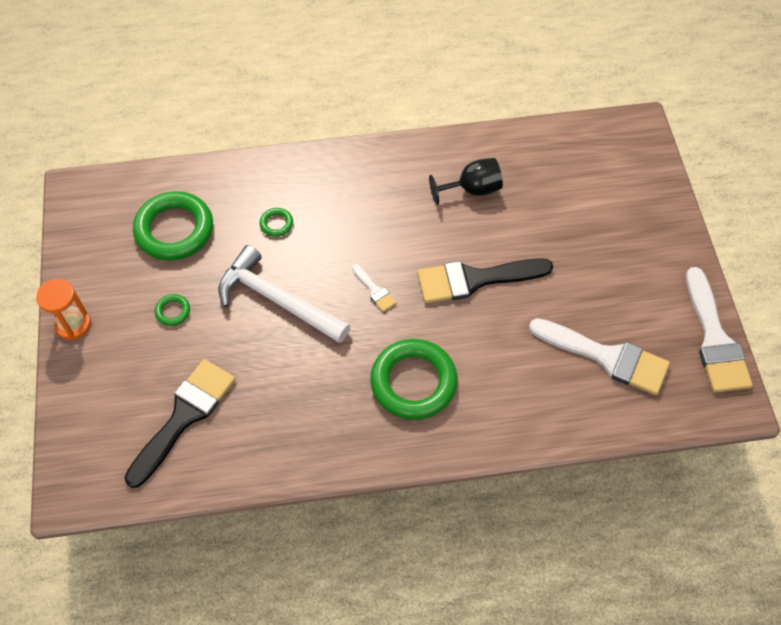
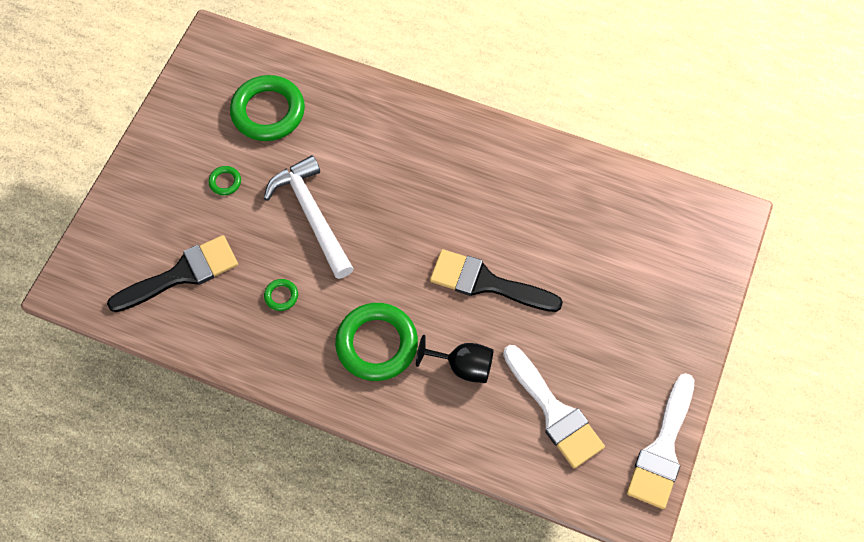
camera: 30 degrees right, 5 degrees up
orange hourglass [36,279,91,340] -> none
green ring [260,208,293,237] -> green ring moved to [264,279,298,311]
white brush [352,264,397,312] -> none
black goblet [429,158,503,205] -> black goblet moved to [416,335,494,383]

